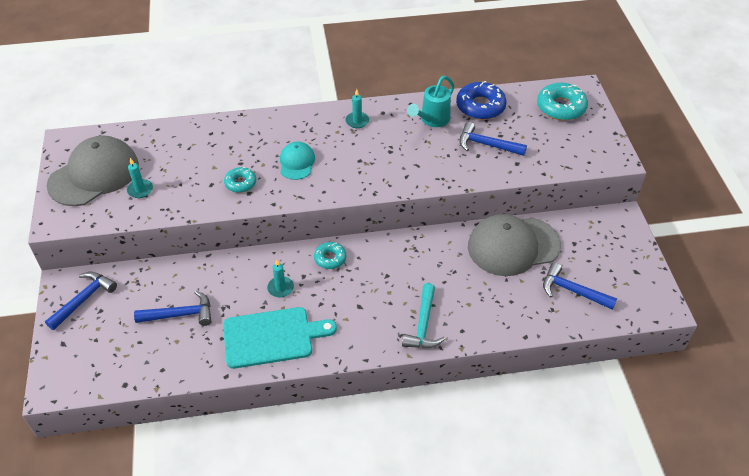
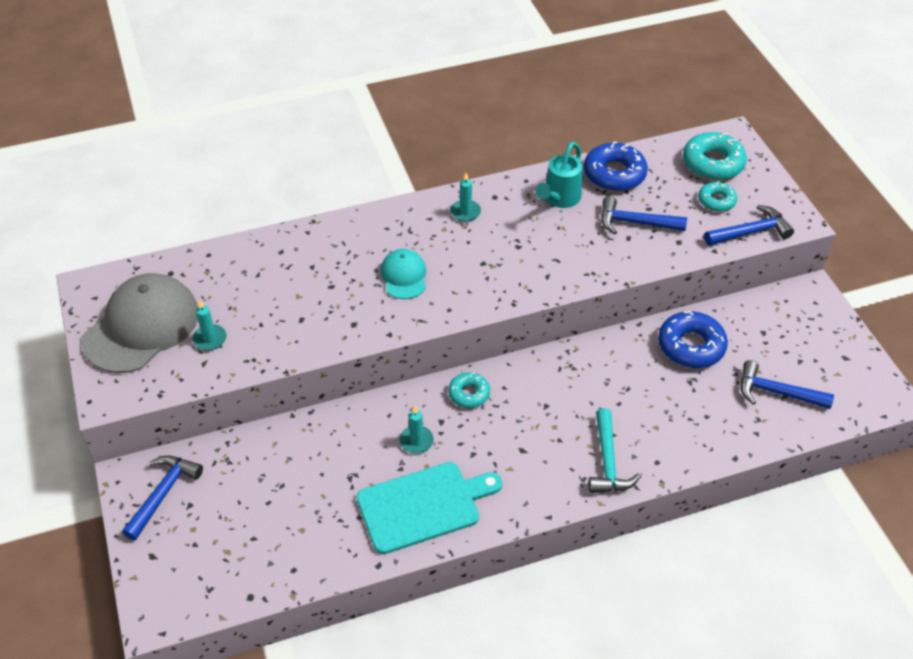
camera: 10 degrees left, 0 degrees up
blue hammer [134,291,211,326] -> blue hammer moved to [705,205,794,246]
turquoise donut [224,167,256,193] -> turquoise donut moved to [698,181,737,212]
grey cap [468,214,561,276] -> blue donut [658,311,728,368]

